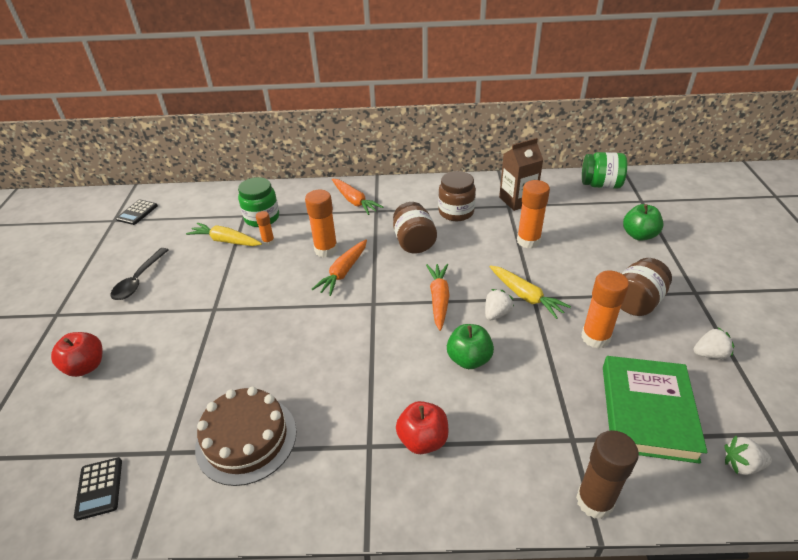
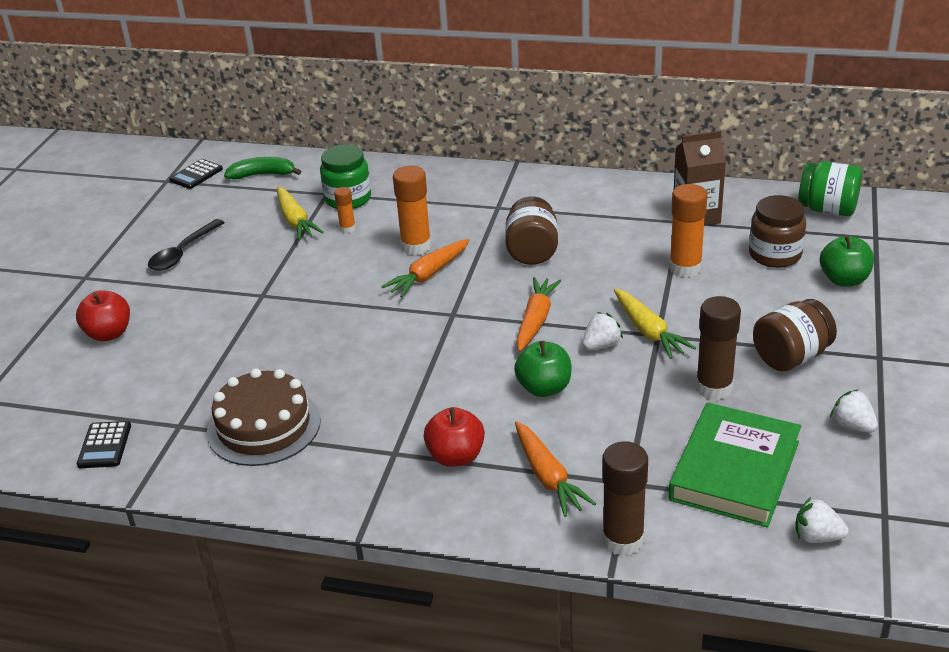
camera: 15 degrees right, 5 degrees down
yellow carrot [186,222,262,246] -> yellow carrot turned 150 degrees counterclockwise [277,187,324,240]
orange carrot [332,179,383,215] -> orange carrot moved to [515,421,596,517]
brown jar [438,171,476,221] -> brown jar moved to [749,195,806,268]
orange glue stick [581,271,629,349] -> brown glue stick [696,296,741,400]
white strawberry [694,328,734,359] -> white strawberry turned 135 degrees counterclockwise [830,389,878,433]
none -> green banana [224,157,301,180]

